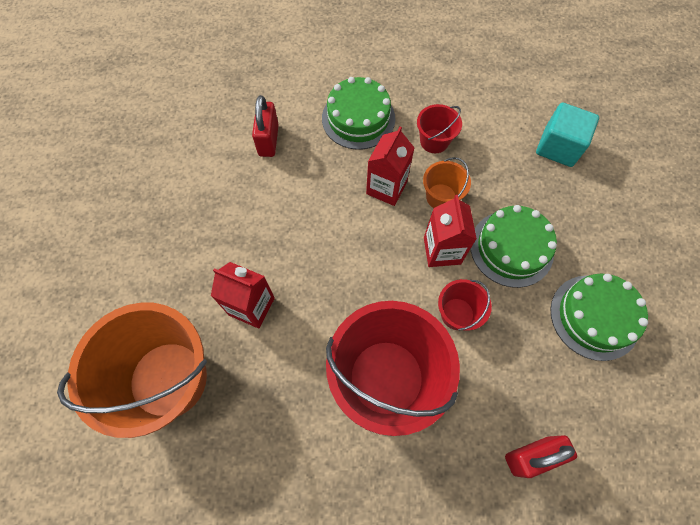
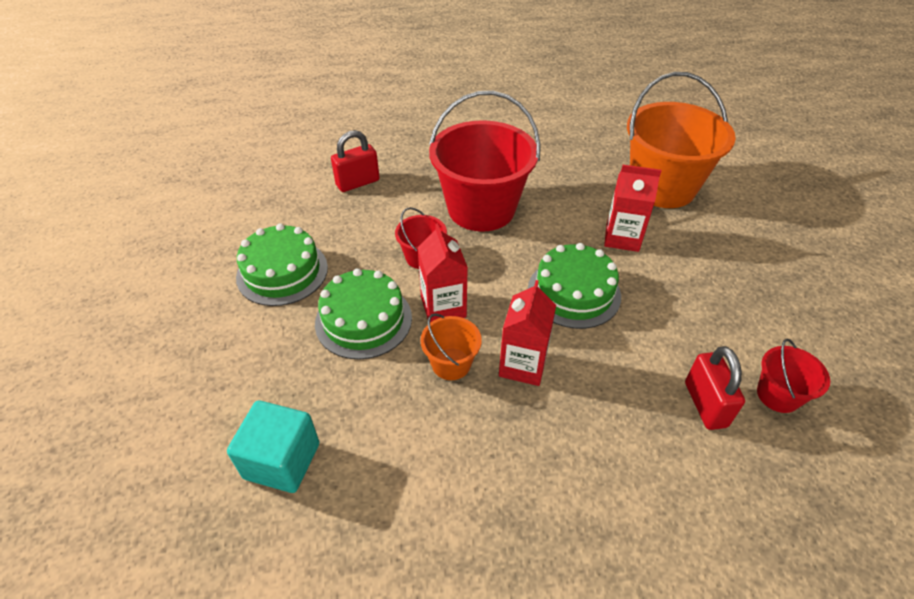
camera: 170 degrees right, 20 degrees down
green cake [322,77,395,150] -> green cake moved to [528,243,621,329]
red bucket [417,104,462,153] -> red bucket moved to [757,339,830,413]

